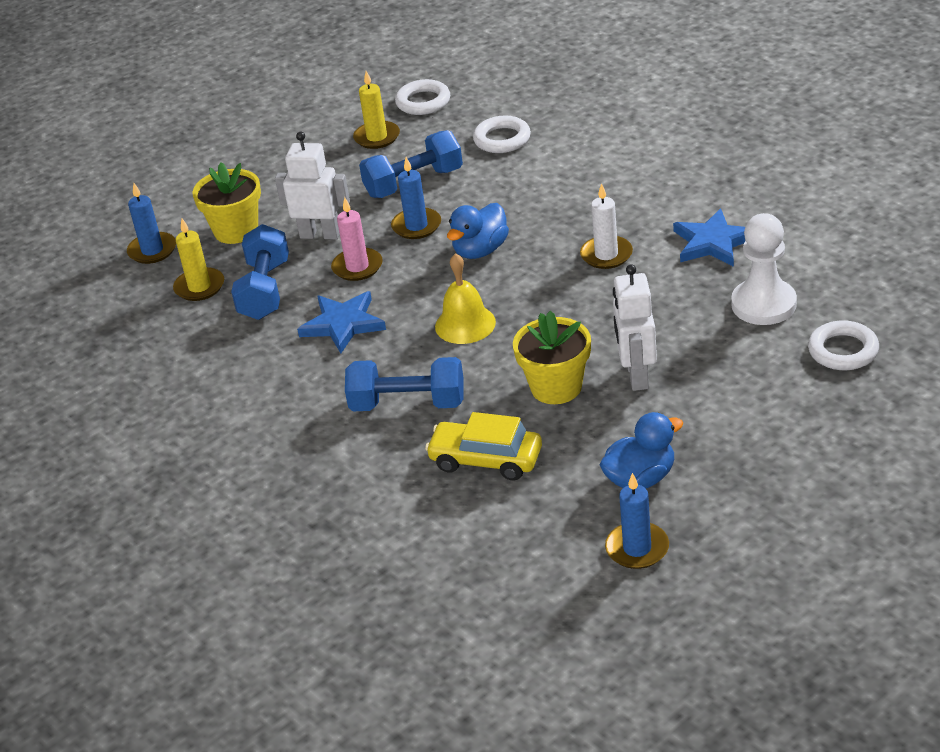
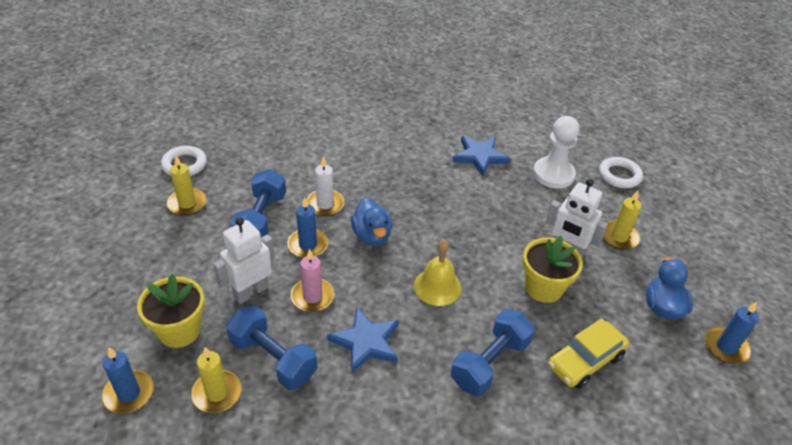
camera: 60 degrees left, 5 degrees up
white ring [473,116,531,153] -> none
white candle [580,183,633,269] -> white candle moved to [306,156,344,216]
none -> yellow candle [603,191,642,250]

